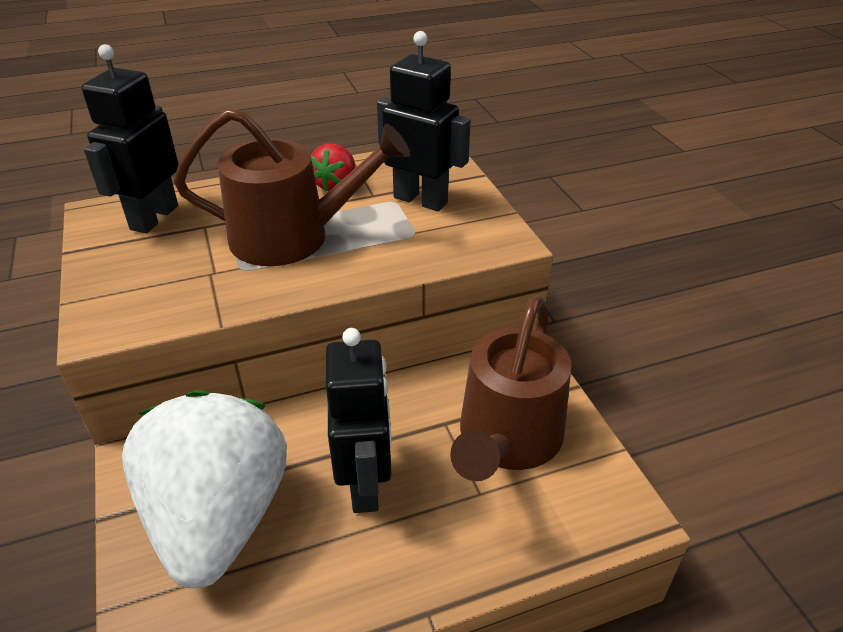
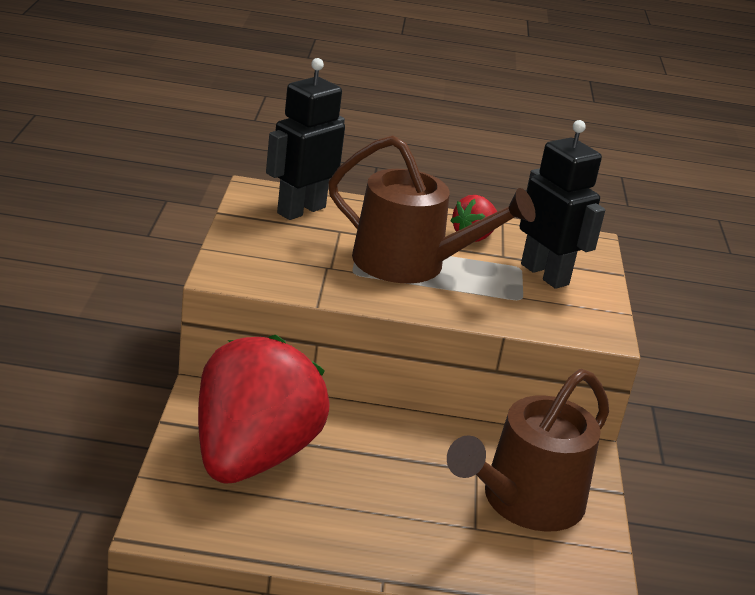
camera: 20 degrees right, 10 degrees down
white strawberry [122,390,287,588] -> red strawberry [198,335,330,483]
black robot [326,328,392,513] -> none

